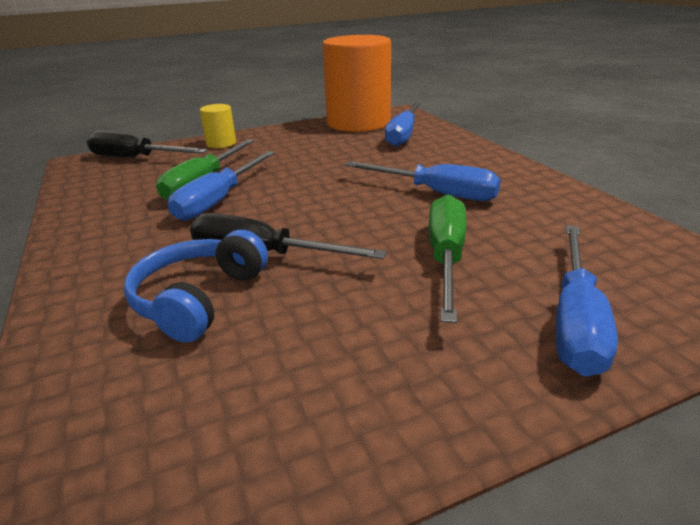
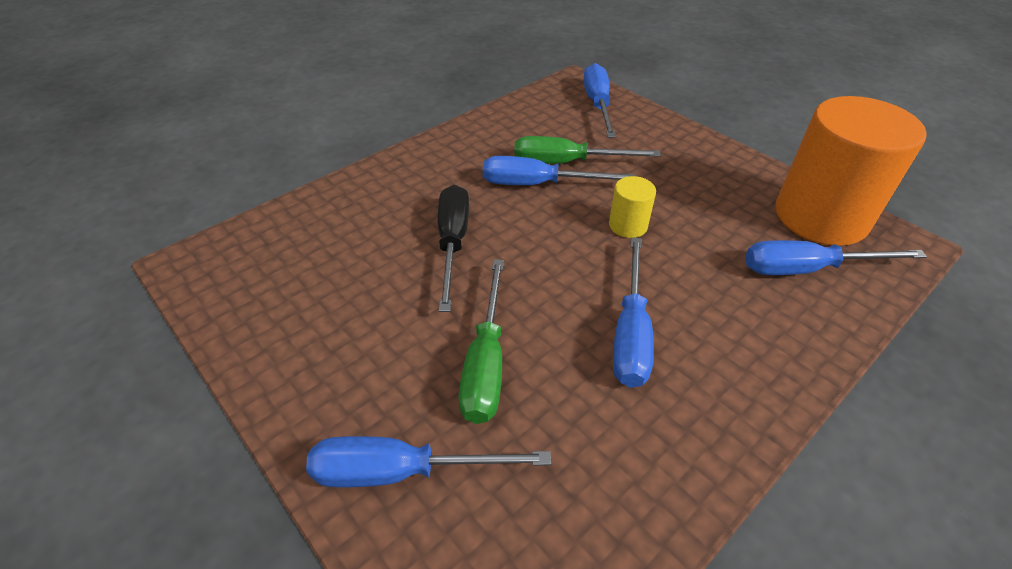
camera: 70 degrees right, 15 degrees up
black screwdriver [87,131,208,158] -> blue screwdriver [583,63,616,138]
blue headphones [124,230,268,343] -> none
yellow cylinder [200,104,236,148] -> yellow cylinder moved to [609,176,656,238]
green screwdriver [429,194,466,323] -> green screwdriver turned 105 degrees clockwise [458,259,504,424]

